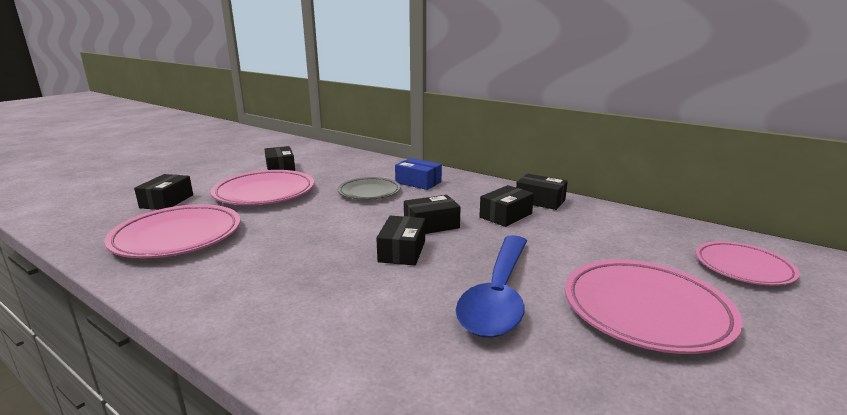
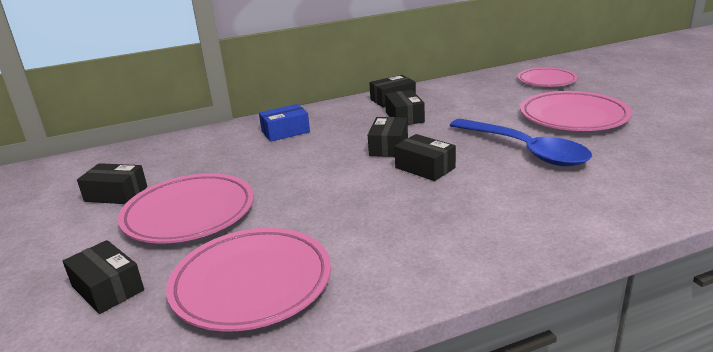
camera: 55 degrees left, 5 degrees up
grey plate [338,177,401,200] -> none

